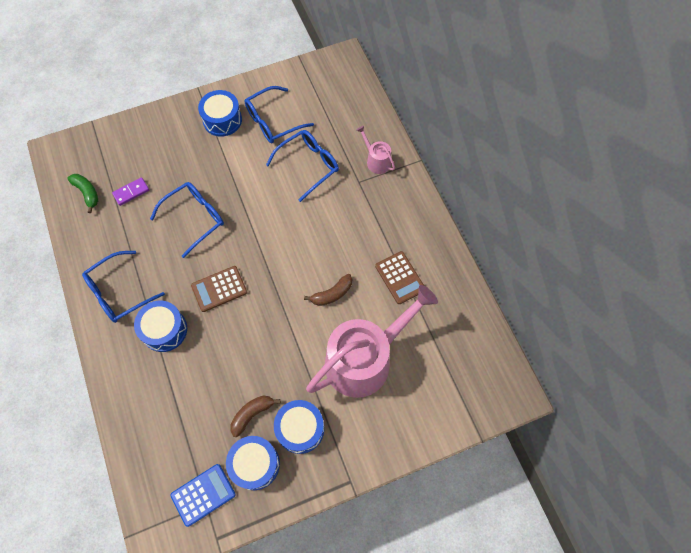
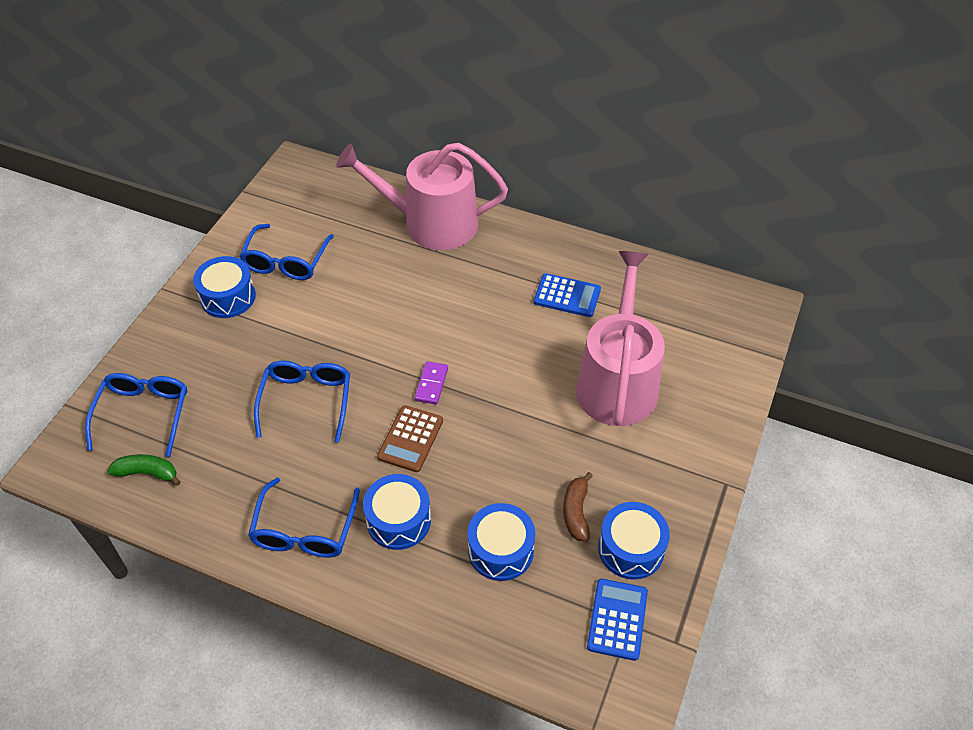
camera: 45 degrees left, 15 degrees down
purple domino [112,177,149,206] -> purple domino moved to [414,361,448,405]
blue glasses [266,130,339,202] -> blue glasses moved to [85,373,187,457]
blue drum [274,400,324,454] -> blue drum moved to [468,503,535,581]
brown banana [304,274,352,306] -> none
pink watering can [357,126,395,174] -> pink watering can [336,143,508,250], size x2.34
brown calculator [375,251,424,304] -> blue calculator [534,273,601,317]

